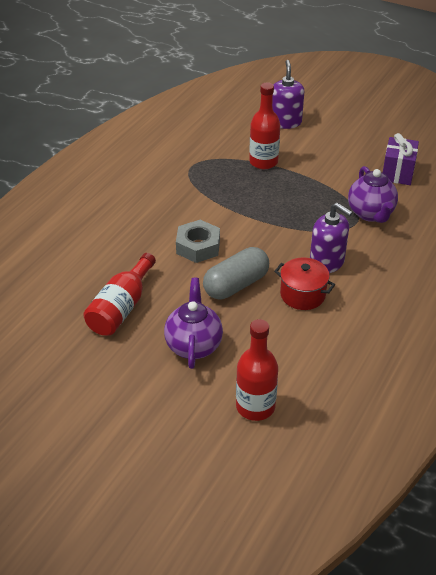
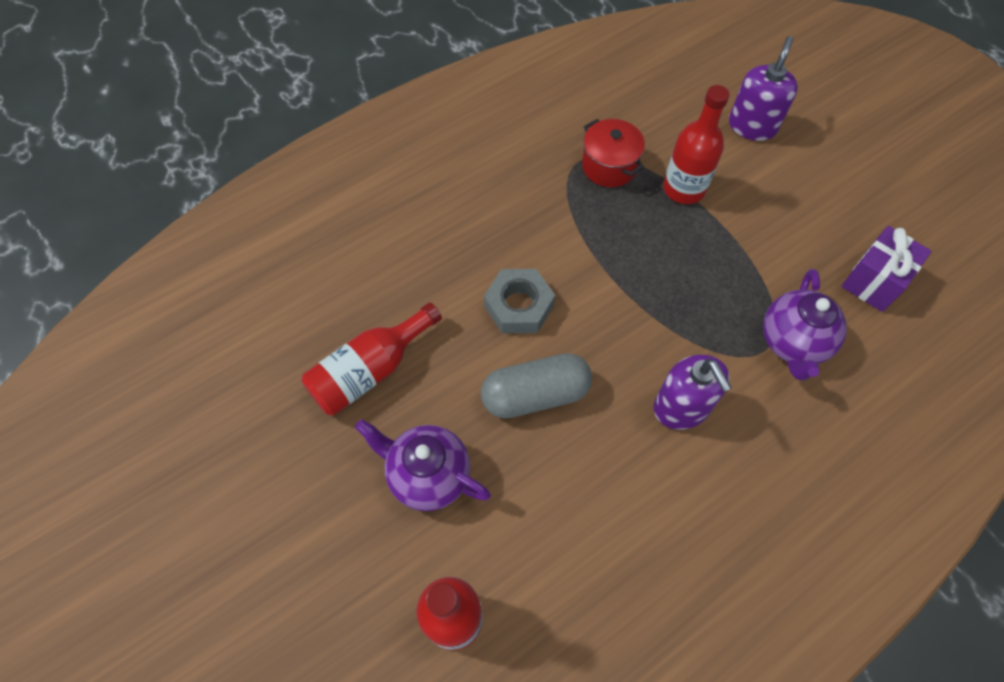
camera: 25 degrees right, 20 degrees up
purple teapot [164,278,223,369] -> purple teapot turned 90 degrees counterclockwise [355,419,491,511]
red pot [274,258,335,310] -> red pot moved to [582,119,645,187]

